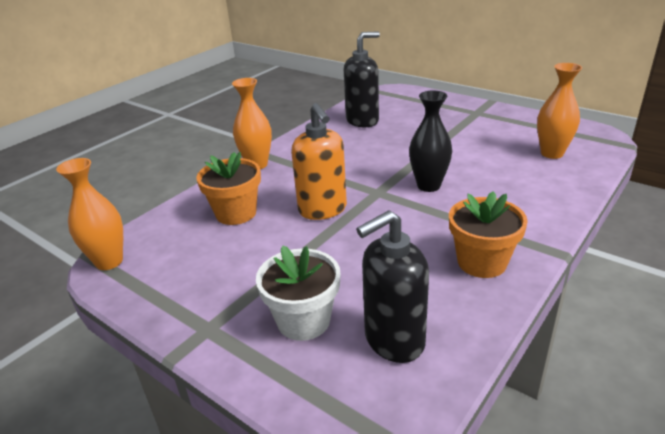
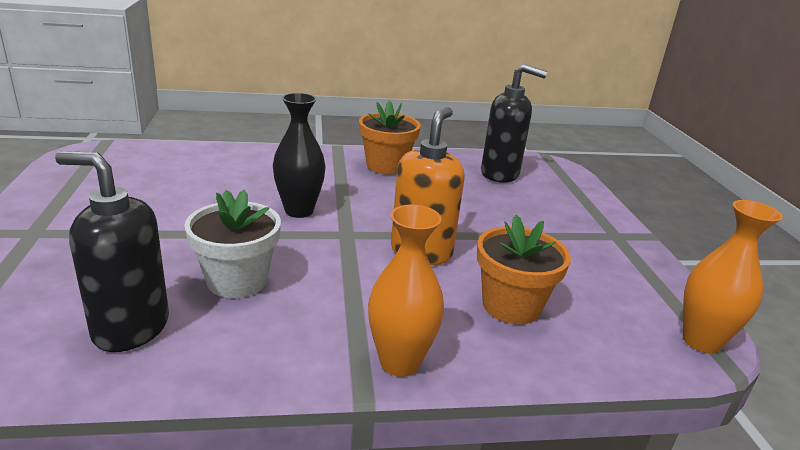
camera: 140 degrees left, 5 degrees down
white flower pot [256,245,341,341] -> white flower pot moved to [184,190,281,298]
orange vase [537,63,582,159] -> none

